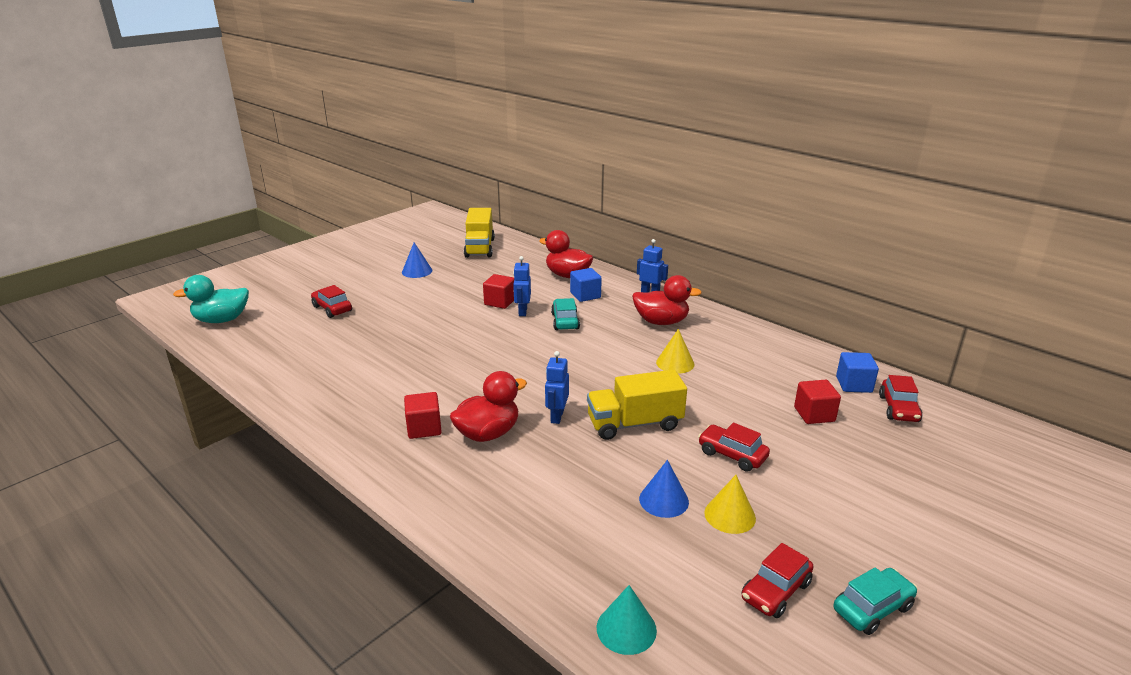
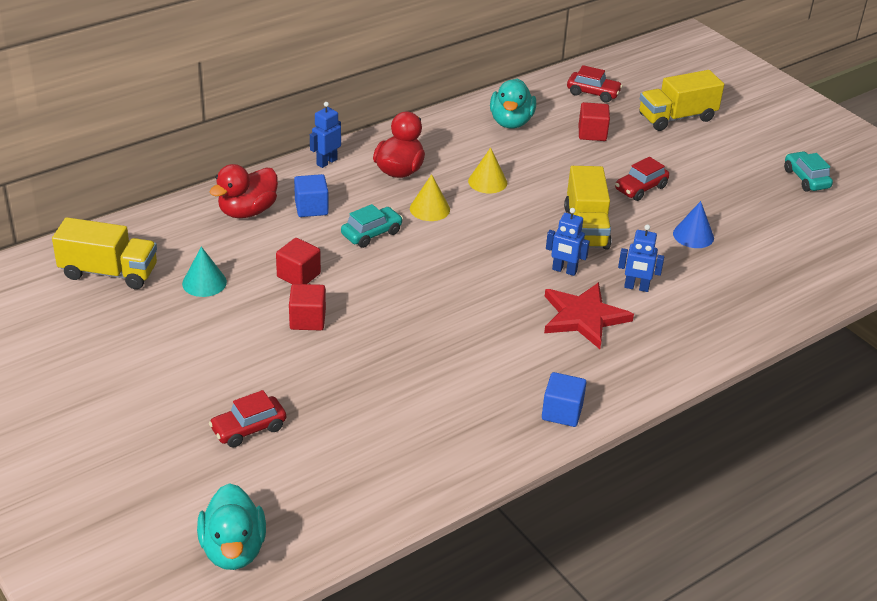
camera: 80 degrees left, 10 degrees up
blue cone [402,243,432,278] -> none
red cube [404,392,442,439] -> red cube moved to [289,284,326,331]
red duck [450,371,527,442] -> red star [544,282,634,349]
blue robot [513,256,531,316] -> blue robot moved to [618,224,664,292]
turquoise car [551,298,580,330] -> turquoise car turned 135 degrees clockwise [341,204,403,248]
turquoise cone [597,585,657,655] -> turquoise cone moved to [182,246,227,297]
yellow cone [704,475,756,534] -> yellow cone moved to [410,174,450,221]
red car [742,543,813,618] -> none
blue cube [836,352,879,393] -> blue cube moved to [542,372,587,427]
none -> turquoise duck [490,78,536,128]
none -> yellow truck [639,70,724,131]

